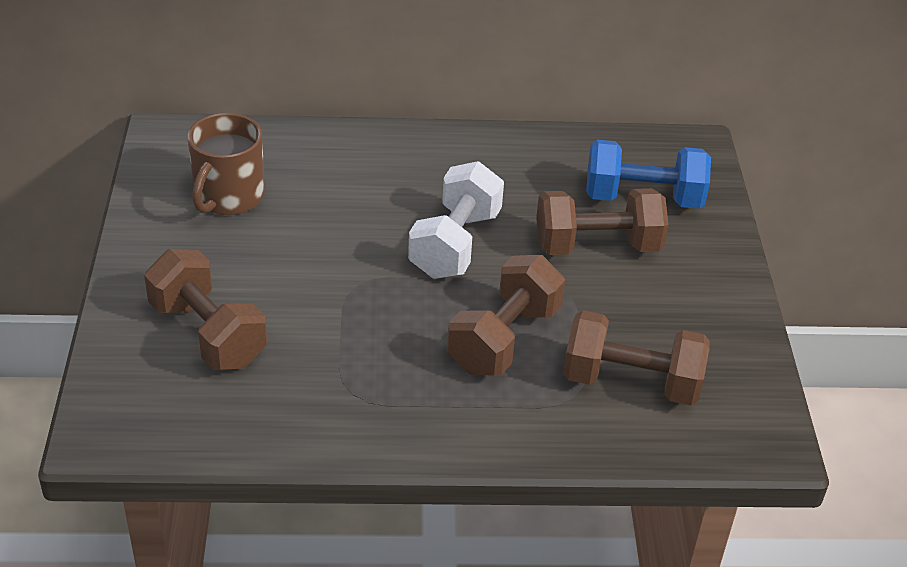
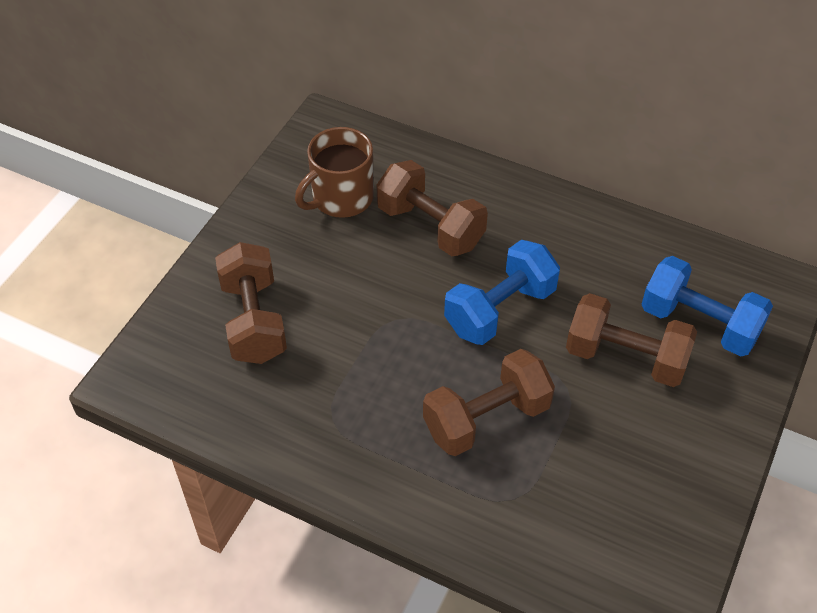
camera: 30 degrees right, 10 degrees up
white dumbbell [408,161,504,279] -> blue dumbbell [444,240,560,345]
brown dumbbell [563,310,710,405] -> brown dumbbell moved to [376,160,488,256]

